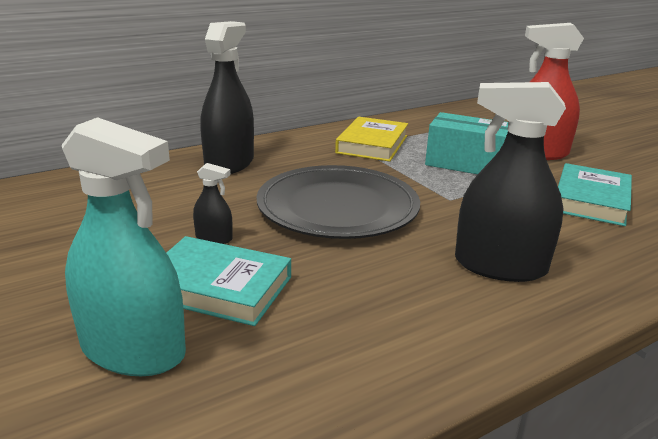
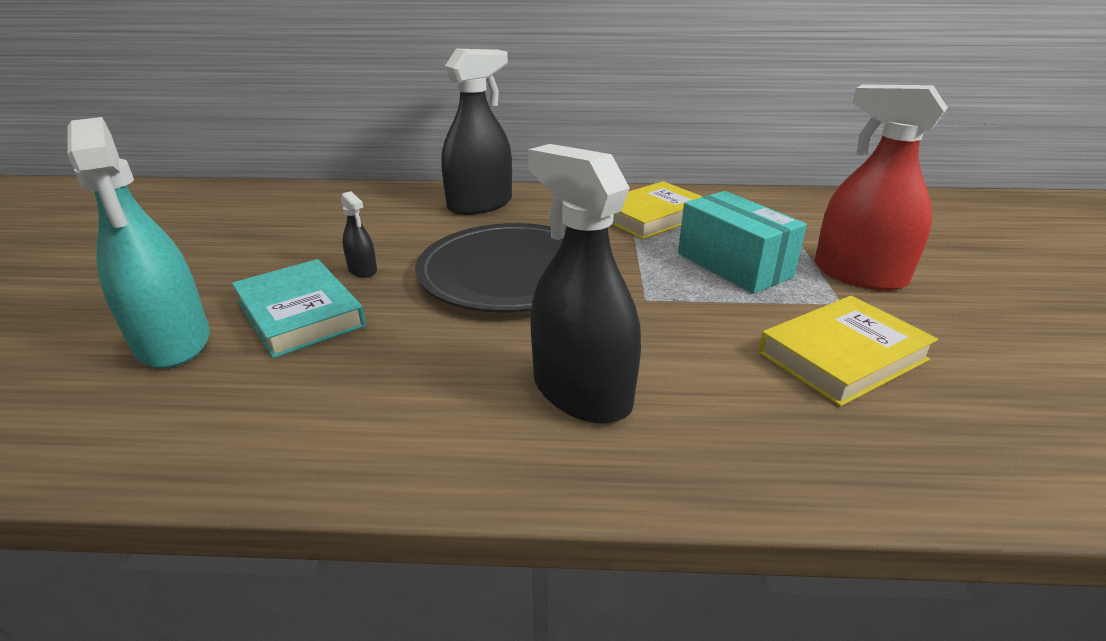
camera: 35 degrees right, 5 degrees up
turquoise book [558,163,632,226] -> yellow book [758,296,938,407]

